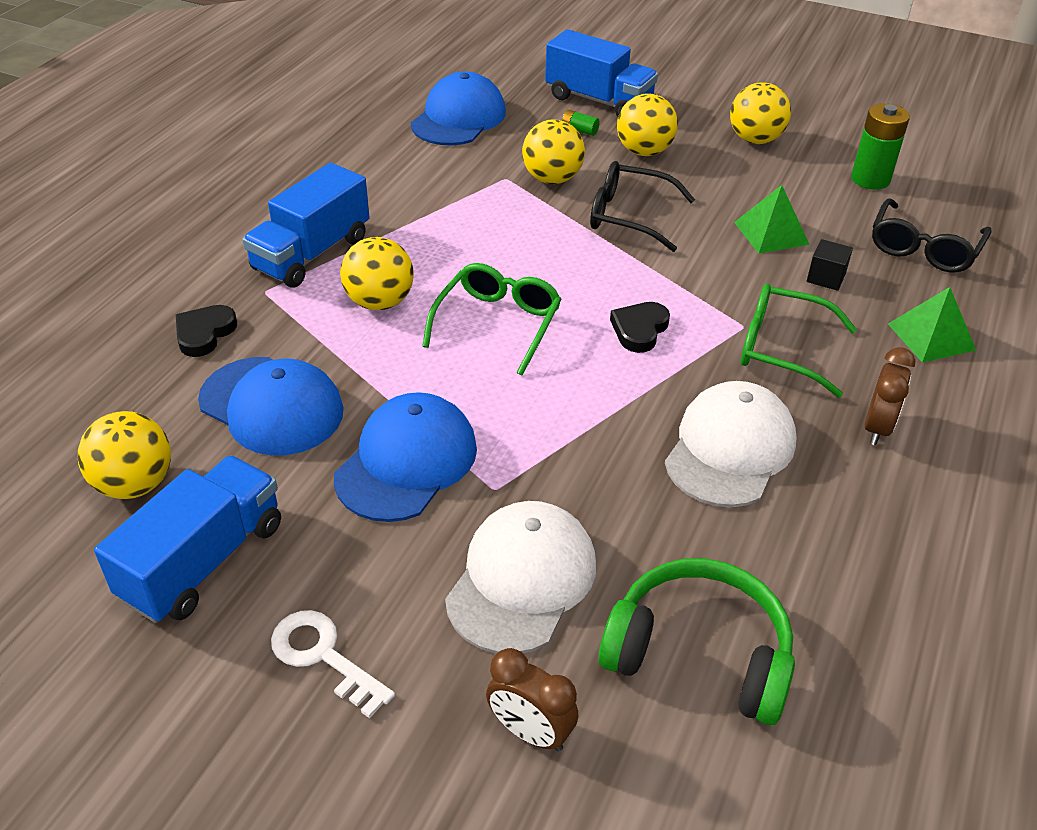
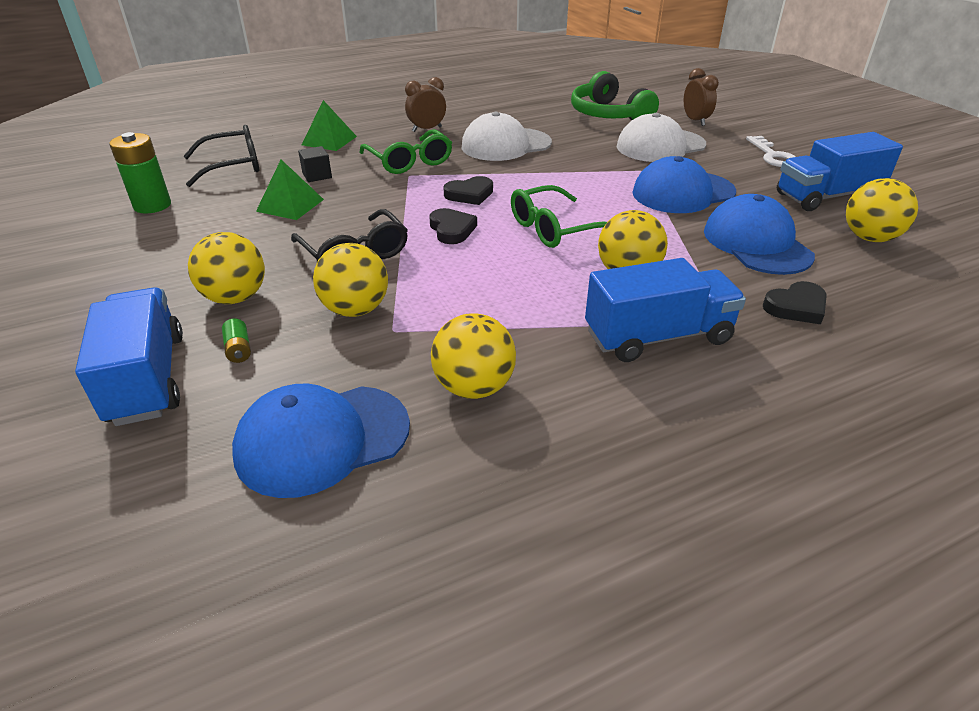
camera: 140 degrees left, 5 degrees down
yellow ball [730,83,791,144] -> yellow ball moved to [431,313,516,399]
none -> black heart [429,208,477,244]

